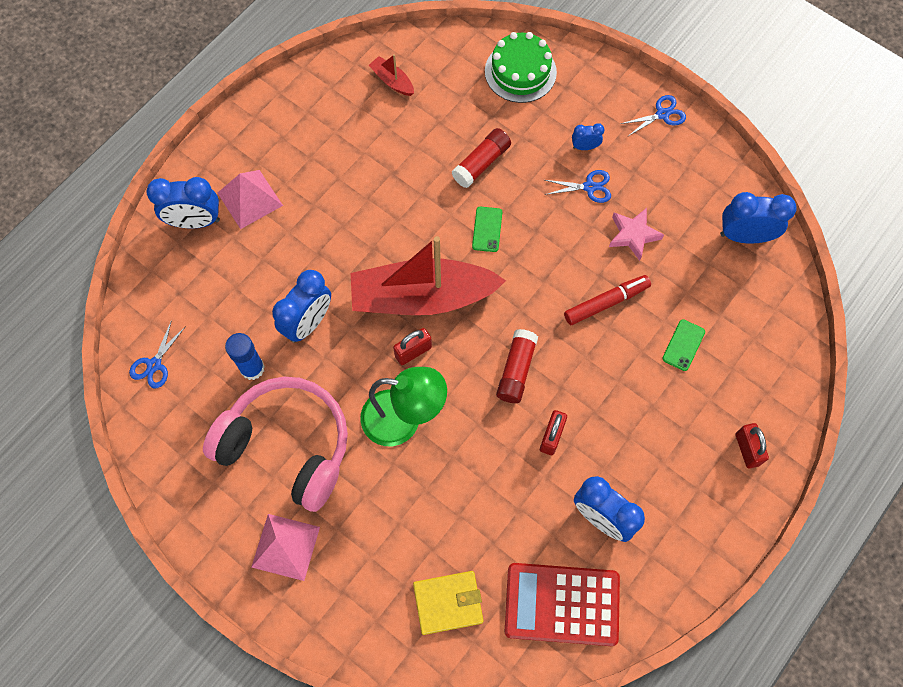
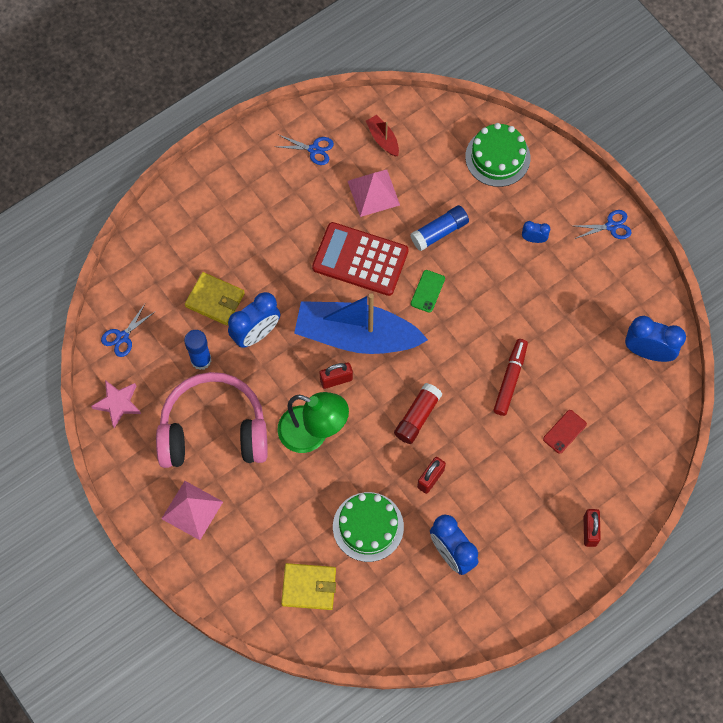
camera: 15 degrees right, 0 degrees up
blue clock [146,177,220,228] -> none
pink headphones [203,377,348,512] -> pink headphones turned 45 degrees counterclockwise [156,372,268,468]
pink pyramid [218,170,283,229] -> pink pyramid moved to [348,170,400,217]
red boat [351,236,506,315] -> blue boat [294,293,428,354]
red glue stick [451,128,511,188] -> blue glue stick [410,205,469,251]
red calculator [505,563,620,646] -> red calculator moved to [312,222,409,296]
blue scissors [545,170,611,203] -> blue scissors moved to [277,135,334,165]
red marker [564,275,651,325] -> red marker turned 60 degrees counterclockwise [494,339,528,416]
pink star [609,208,664,261] -> pink star moved to [91,380,141,428]
green phone [662,319,705,371] -> red phone [543,410,587,454]
none -> yellow wallet [185,272,245,325]
none -> green cake [333,492,404,562]

